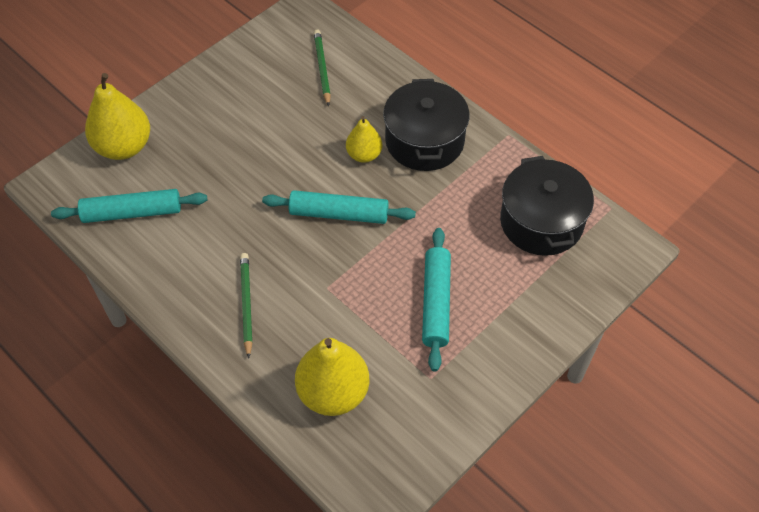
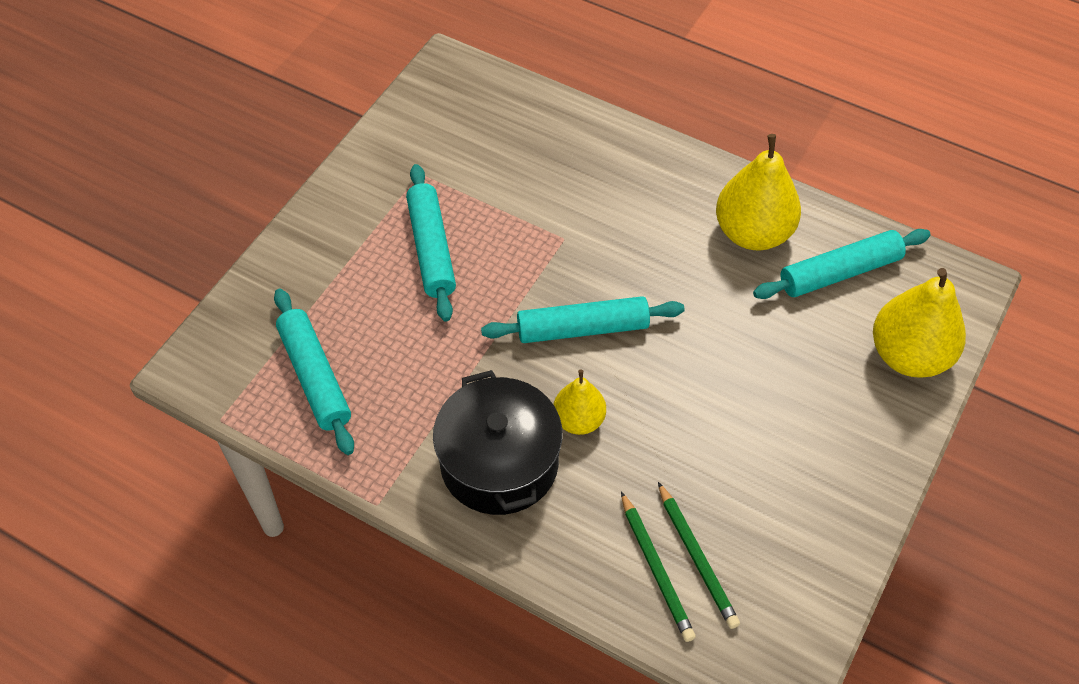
camera: 165 degrees right, 0 degrees up
green pencil [240,253,252,359] -> green pencil moved to [621,491,696,642]
yellow pear [295,338,369,416] -> yellow pear moved to [716,134,801,250]
black pot [500,156,594,256] -> turquoise rolling pin [274,289,354,455]

